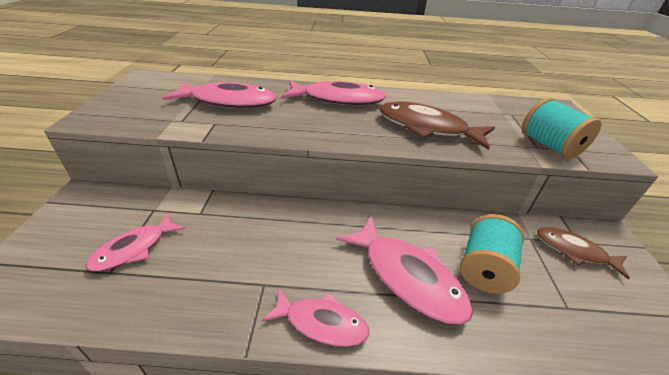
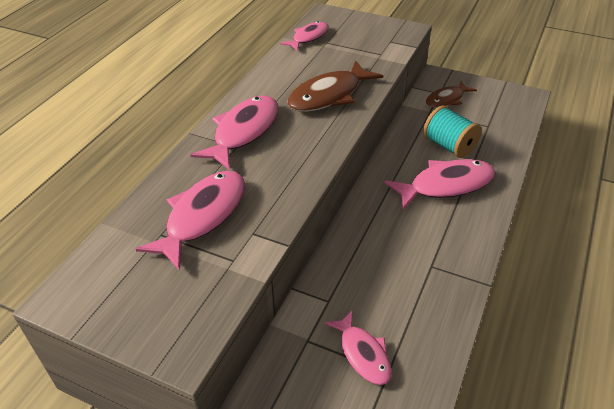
camera: 65 degrees left, 5 degrees up
pink fish [262,289,369,347] -> pink fish moved to [280,21,329,51]
turquoise spool [522,97,602,159] -> none

